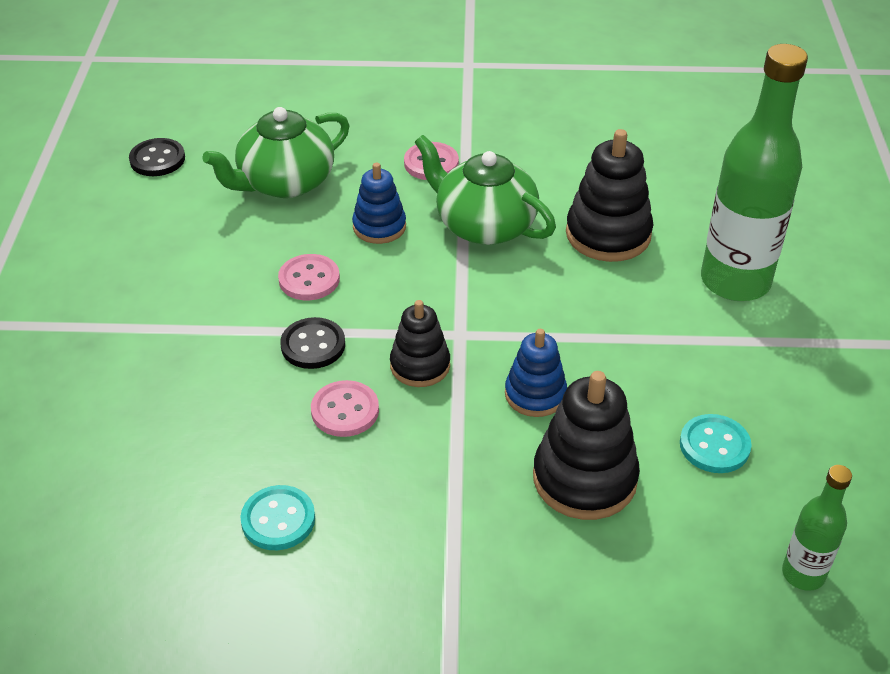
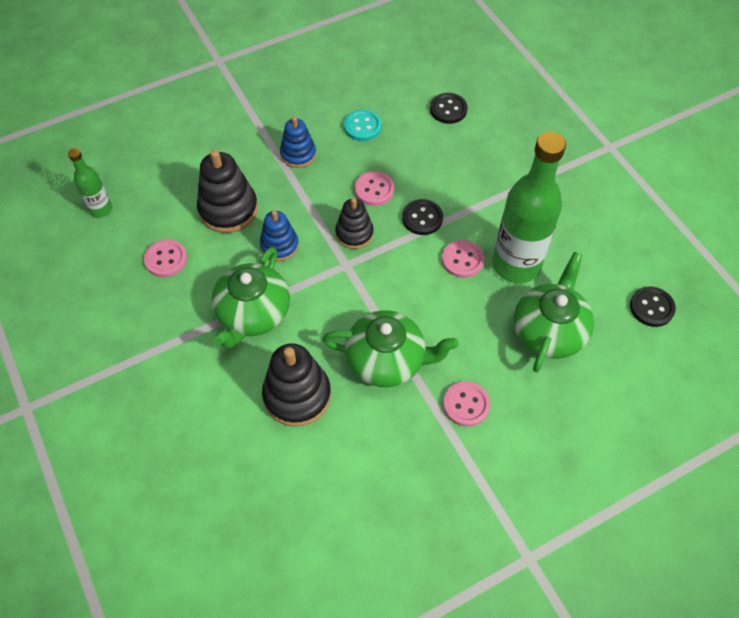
camera: 150 degrees right, 15 degrees up
blue stacking toy [352,163,406,244] -> blue stacking toy moved to [280,116,316,168]
turquoise button [680,414,752,473] -> pink button [144,239,187,277]
green bottle [701,44,808,301] -> green bottle moved to [493,132,566,283]
none -> green teapot [211,247,290,349]
none -> black button [430,93,468,124]

